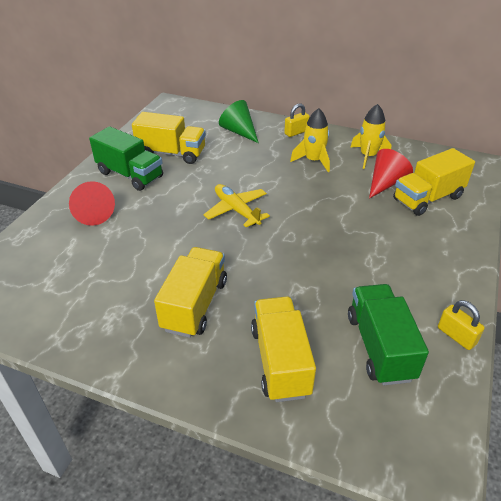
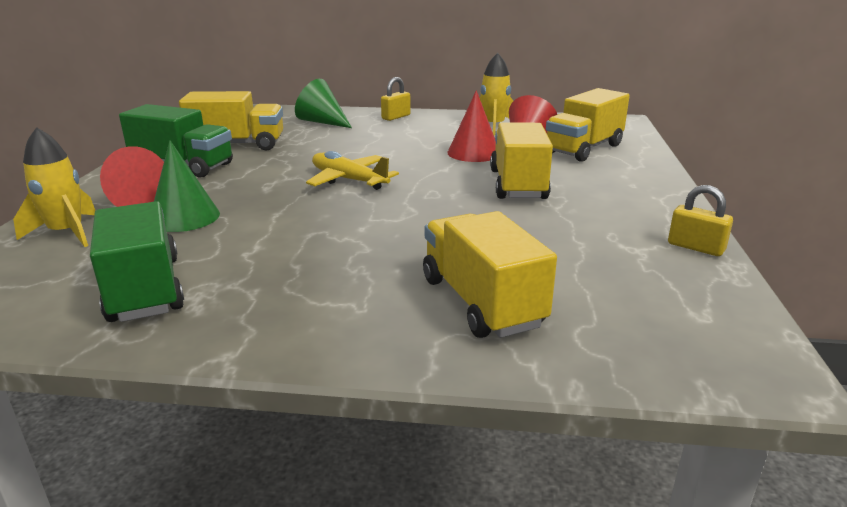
camera: 15 degrees left, 15 degrees down
yellow truck [154,247,227,338] -> yellow truck moved to [490,122,553,199]
yellow rocket [290,108,330,172] -> yellow rocket moved to [13,127,95,247]
green truck [348,284,429,385] -> green truck moved to [90,201,184,322]
none -> green cone [154,141,220,232]
none -> red cone [447,90,496,162]

